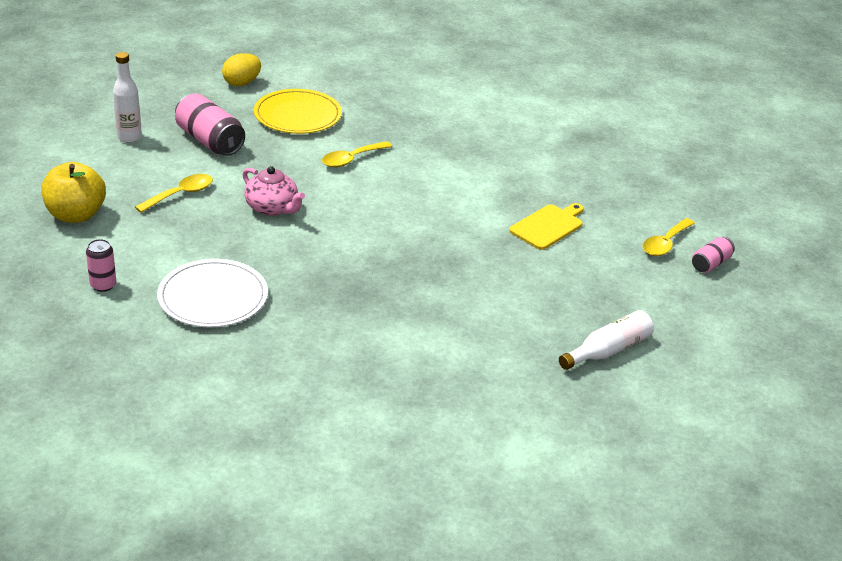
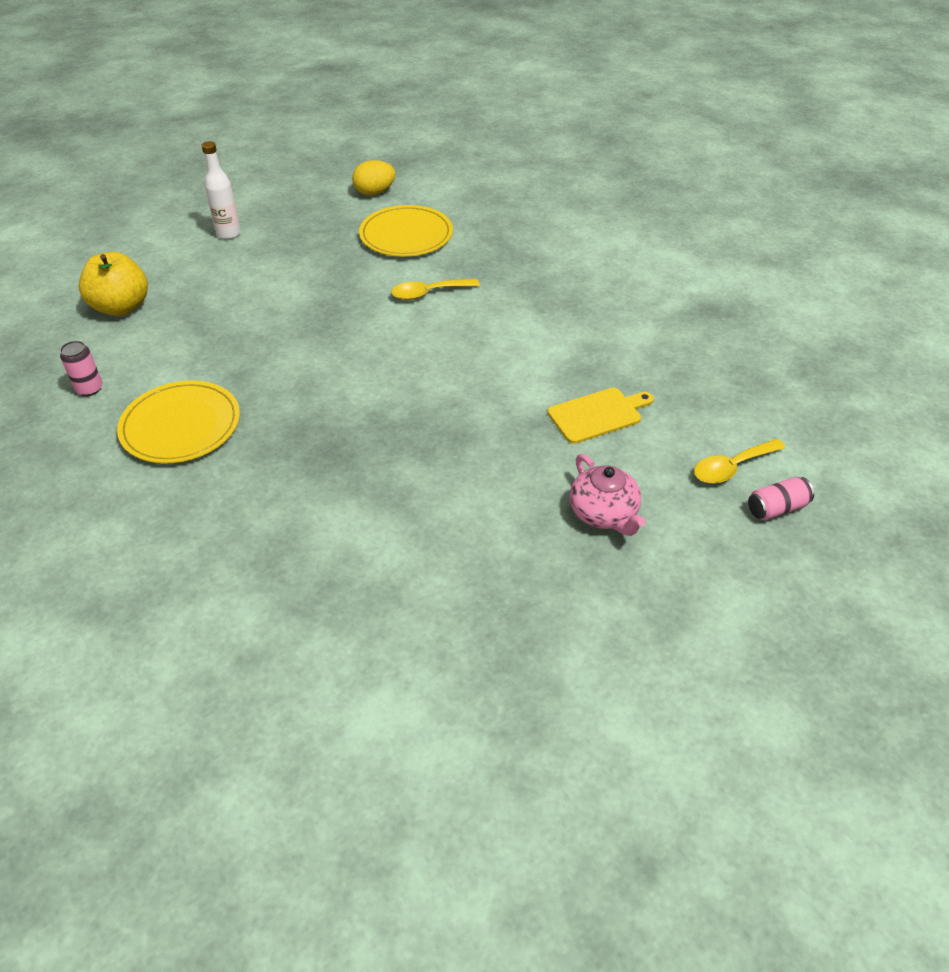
camera: 25 degrees right, 10 degrees up
yellow spoon [135,174,213,213] -> none
white plate [157,259,268,327] -> yellow plate [117,380,240,463]
pink can [175,93,245,156] -> none
pink teapot [242,166,305,216] -> pink teapot moved to [570,454,646,536]
white bottle [559,310,654,370] -> none

